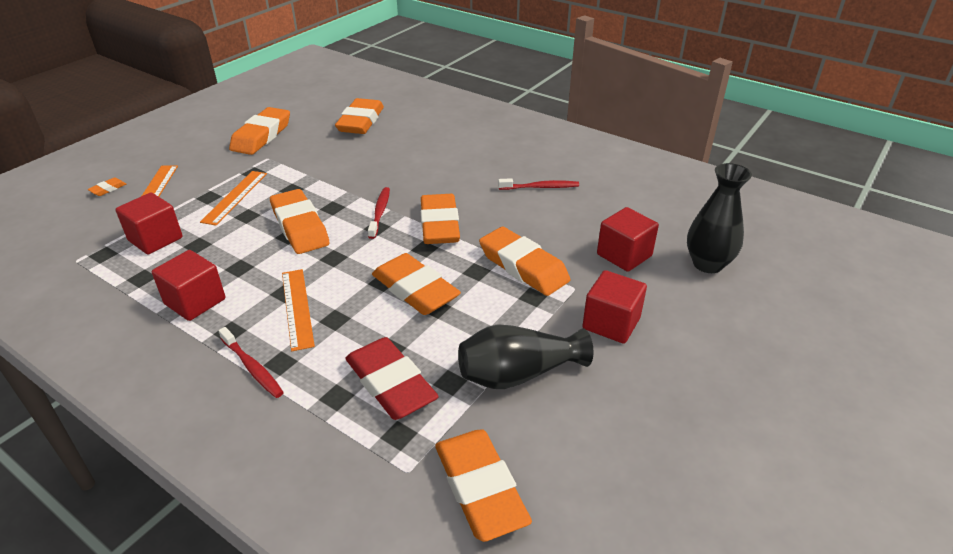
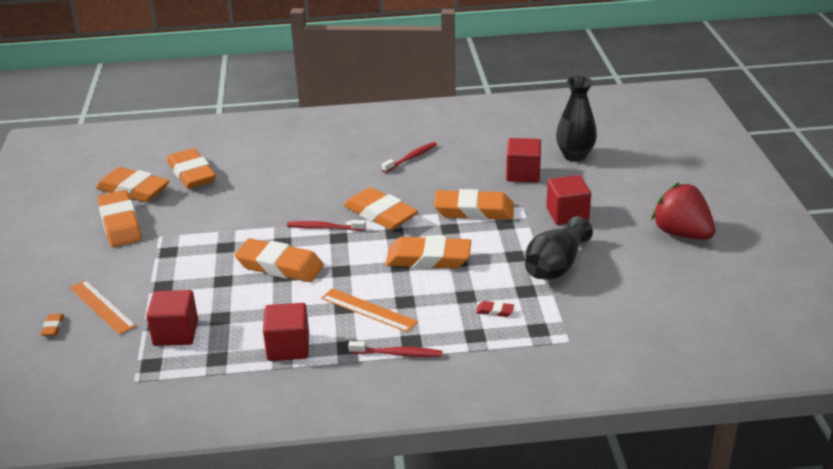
camera: 40 degrees left, 5 degrees down
orange ruler [200,171,267,226] -> none
red eraser [345,337,439,420] -> red eraser [476,301,514,317], size x0.41
red toothbrush [368,187,390,239] -> red toothbrush turned 45 degrees counterclockwise [287,220,366,231]
orange eraser [435,429,532,542] -> orange eraser moved to [96,167,170,202]
none -> red strawberry [651,182,715,240]

